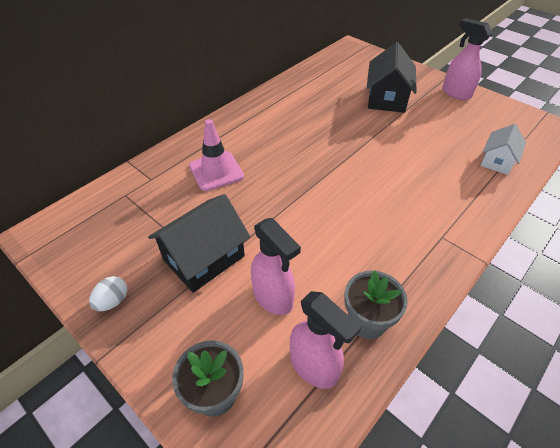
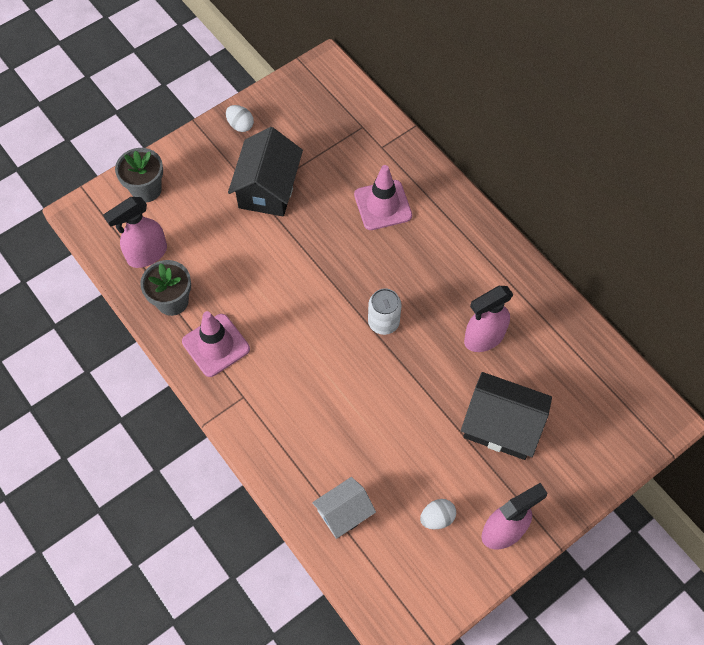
camera: 100 degrees right, 15 degrees up
black house [148,194,250,293] -> black house turned 45 degrees clockwise [228,127,303,216]
pink spray bottle [251,218,301,315] -> pink spray bottle moved to [464,286,514,352]
white house [480,124,526,175] -> white house turned 75 degrees counterclockwise [312,477,376,539]
none -> pink traffic cone [182,311,250,377]
none -> white can [368,288,402,335]
none -> white egg [420,499,456,529]

